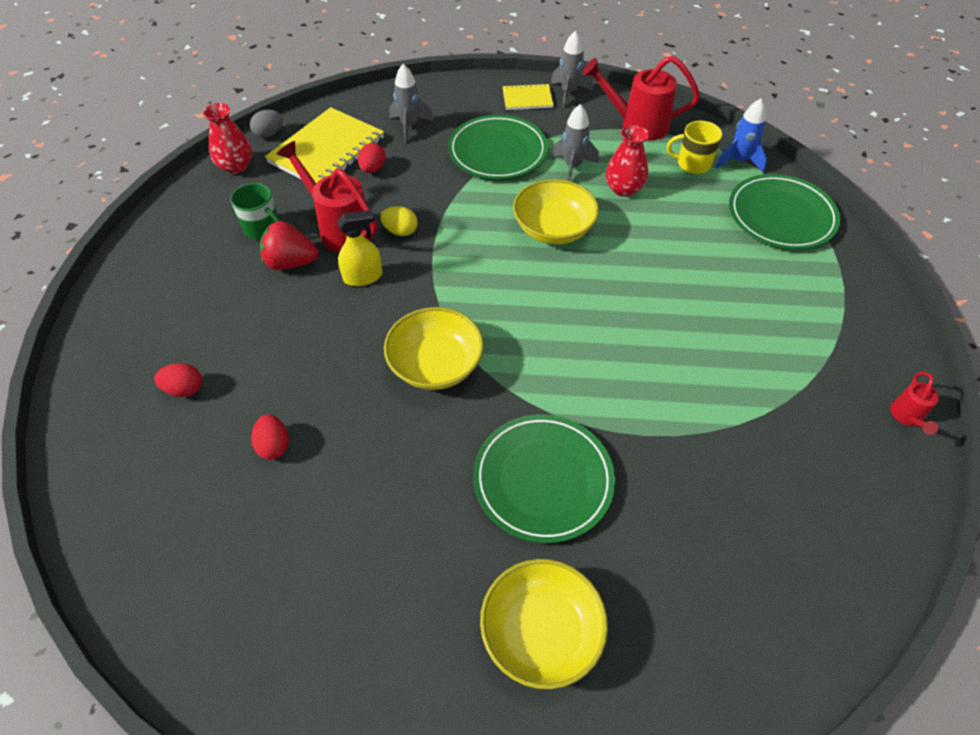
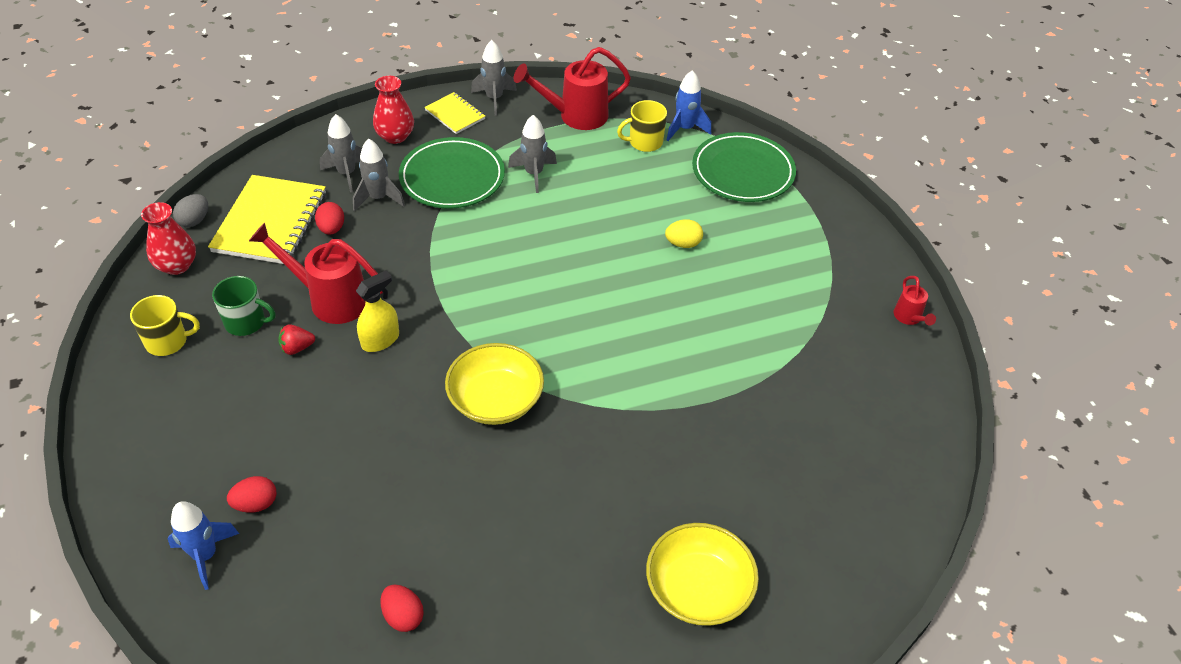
camera: 25 degrees left, 5 degrees down
red egg [251,414,289,460] -> red egg moved to [380,585,424,632]
red strawberry [260,221,319,270] -> red strawberry [278,325,315,355], size x0.59
yellow egg [380,206,418,236] -> yellow egg moved to [665,219,703,248]
green plate [473,414,615,543] -> none
yellow notebook [502,83,554,110] -> yellow notebook turned 75 degrees clockwise [425,92,485,134]
yellow bowl [513,179,599,244] -> none
red vase [606,125,649,197] -> red vase moved to [373,76,414,144]
none -> yellow mug [130,295,200,356]
none -> blue rocket [167,501,239,590]
none -> grey rocket [353,139,405,211]

